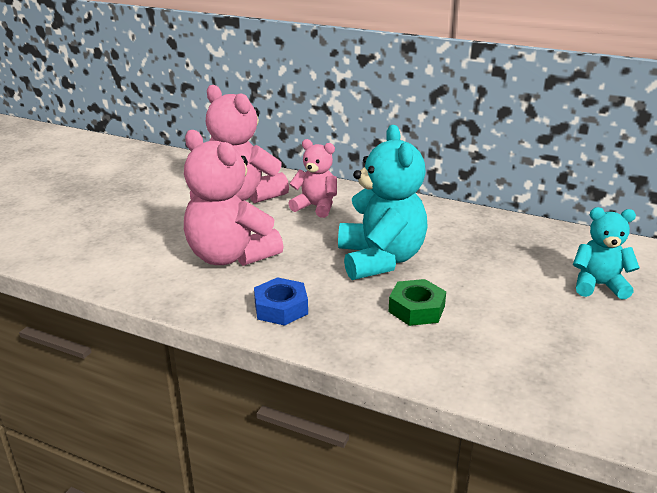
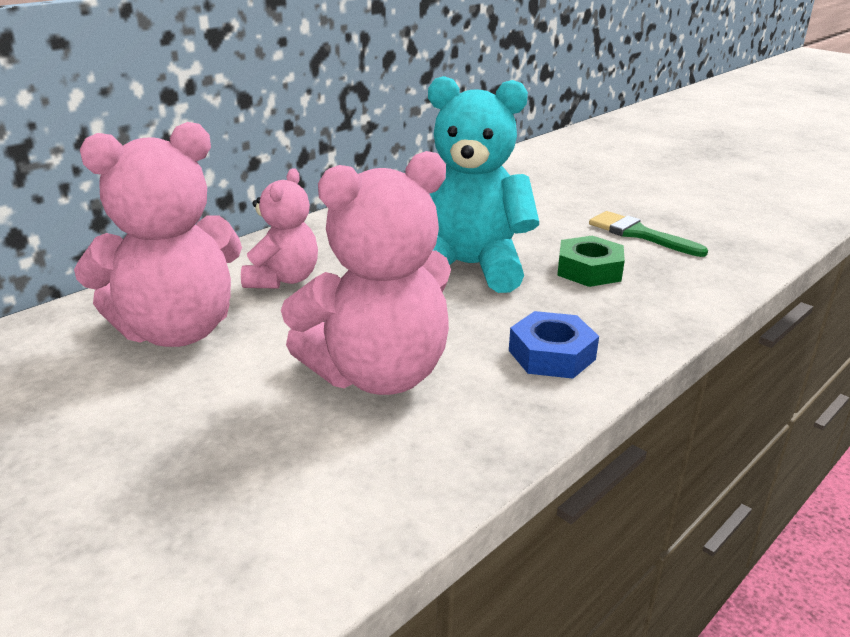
camera: 70 degrees left, 0 degrees up
pink teddy bear [288,139,337,218] -> pink teddy bear turned 150 degrees clockwise [241,168,318,289]
turquoise teddy bear [573,207,640,300] -> none
none -> green brush [589,211,708,257]

